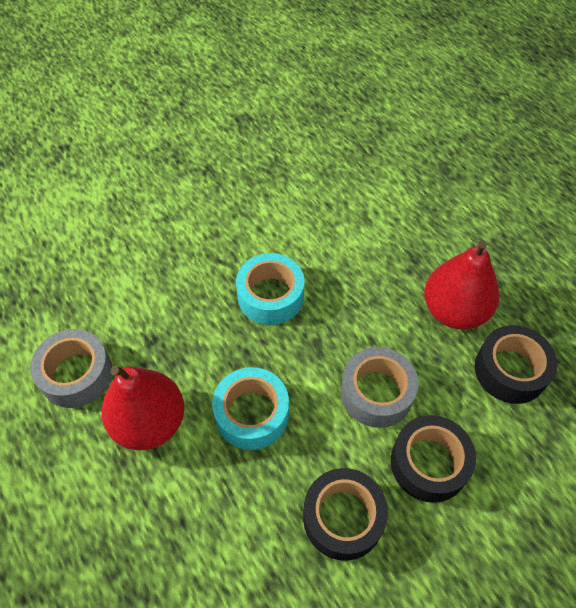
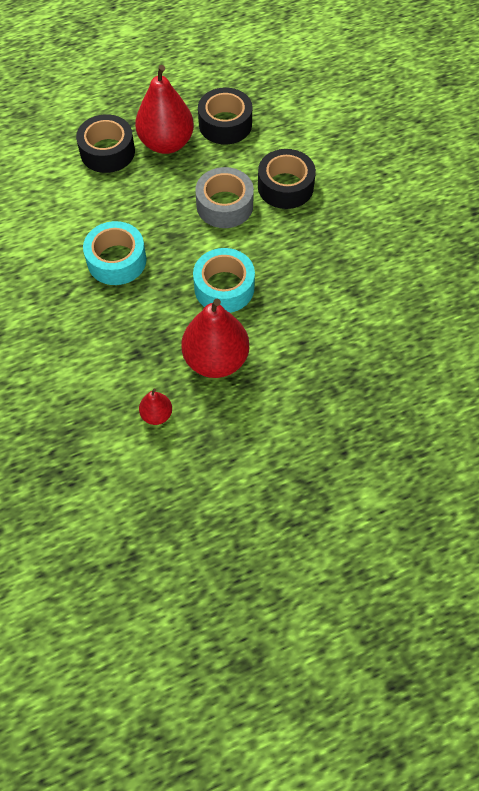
camera: 80 degrees left, 5 degrees up
grey tape [30,329,112,408] -> red pear [139,388,172,425]
black tape [303,468,388,561] -> black tape moved to [76,114,135,173]

